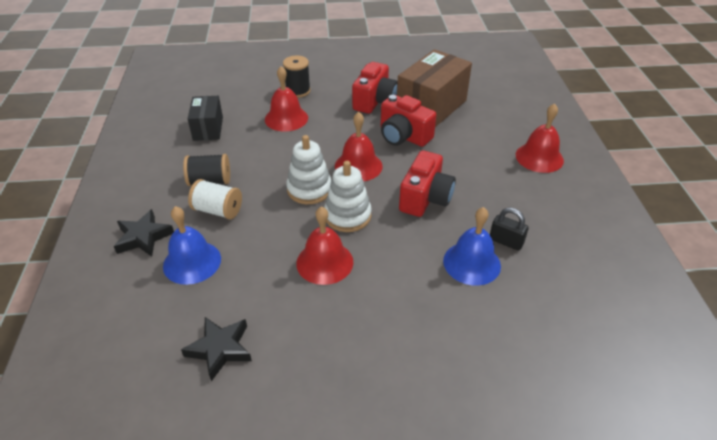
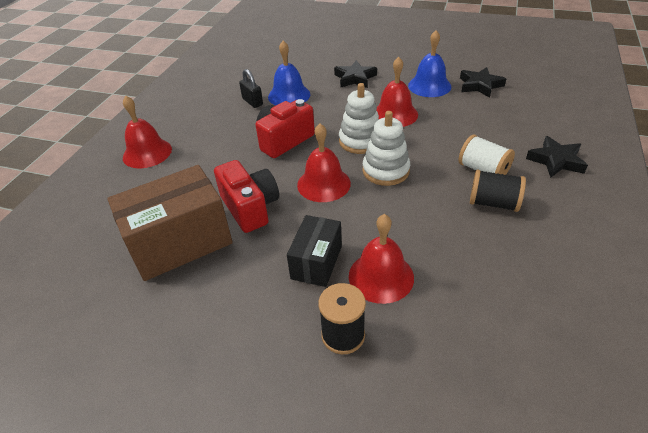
camera: 155 degrees left, 0 degrees up
blue bell [163,206,221,285] -> blue bell moved to [408,30,451,97]
black box [188,96,223,141] -> black box moved to [287,215,342,287]
red camera [352,62,398,114] -> none
none -> black star [334,60,377,88]

